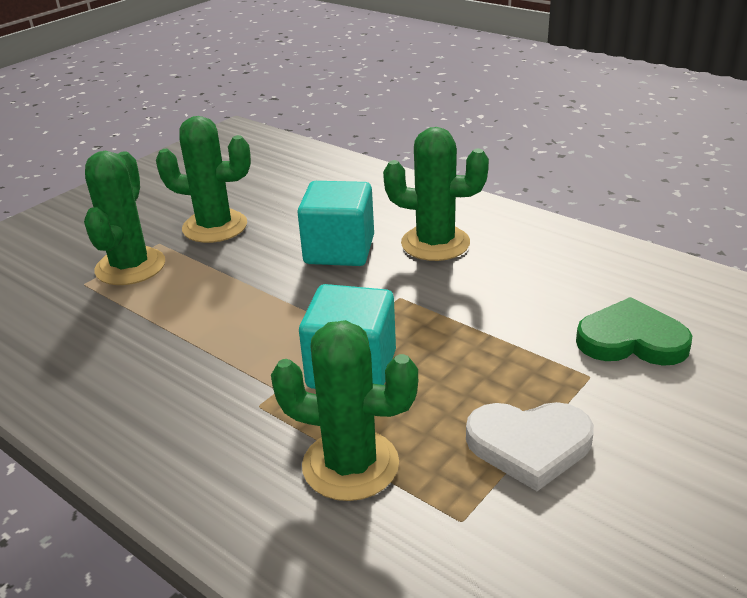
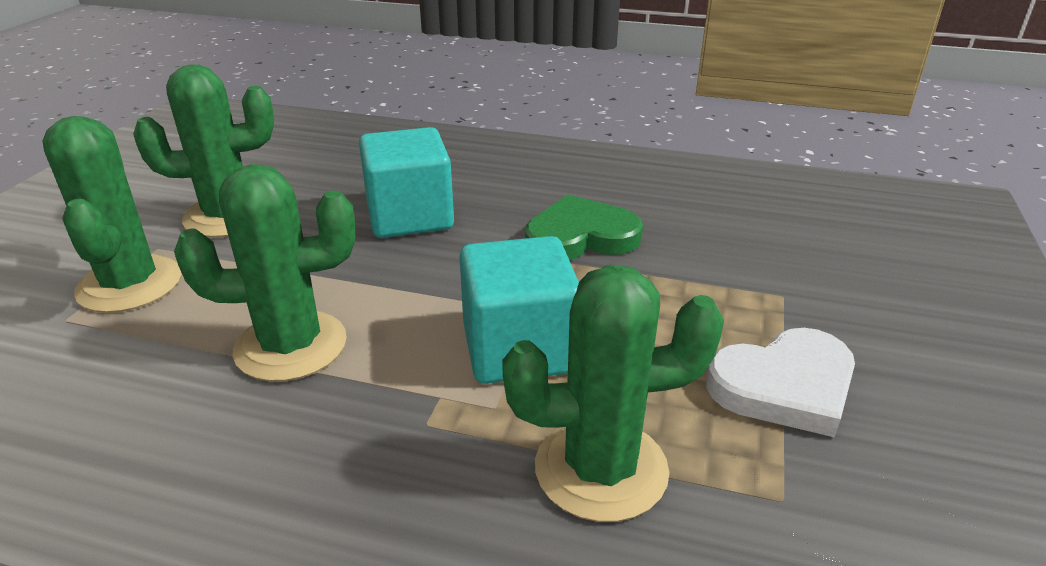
camera: 25 degrees left, 0 degrees up
green cactus [383,127,489,261] -> green cactus moved to [174,164,355,382]
green heart [576,297,692,366] -> green heart moved to [525,195,643,260]

